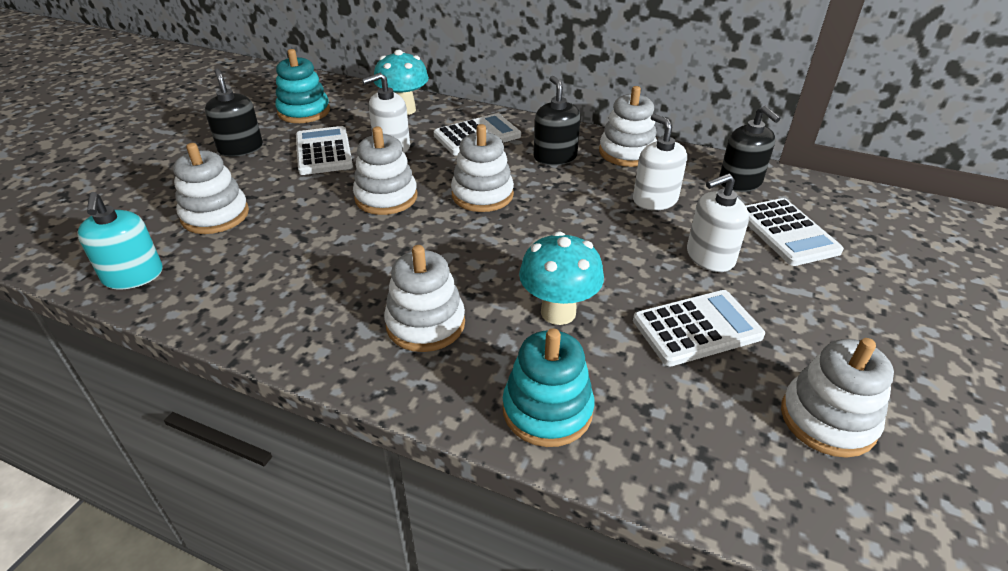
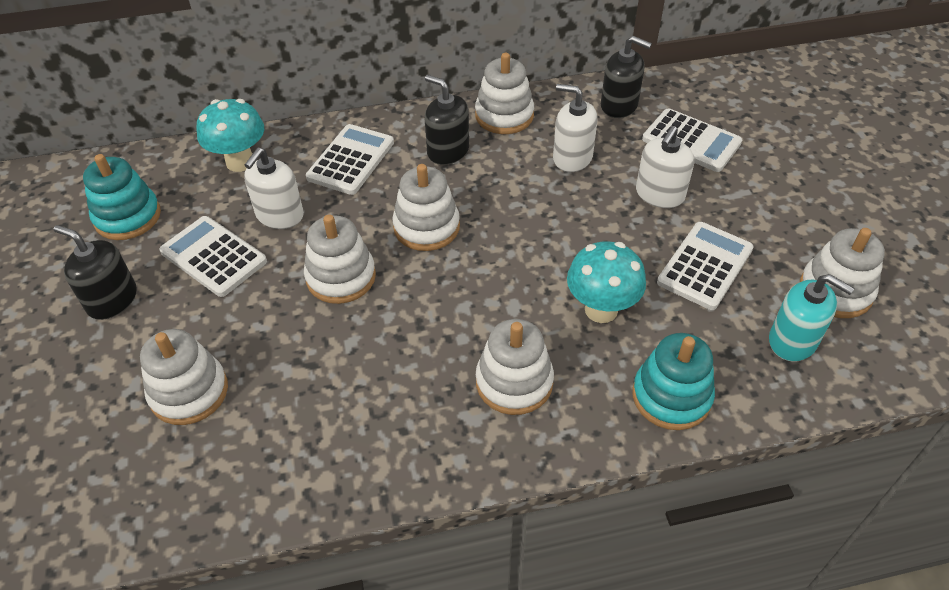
camera: 35 degrees left, 10 degrees up
turquoise soap dispenser [77,192,163,290] -> turquoise soap dispenser moved to [769,274,854,362]

